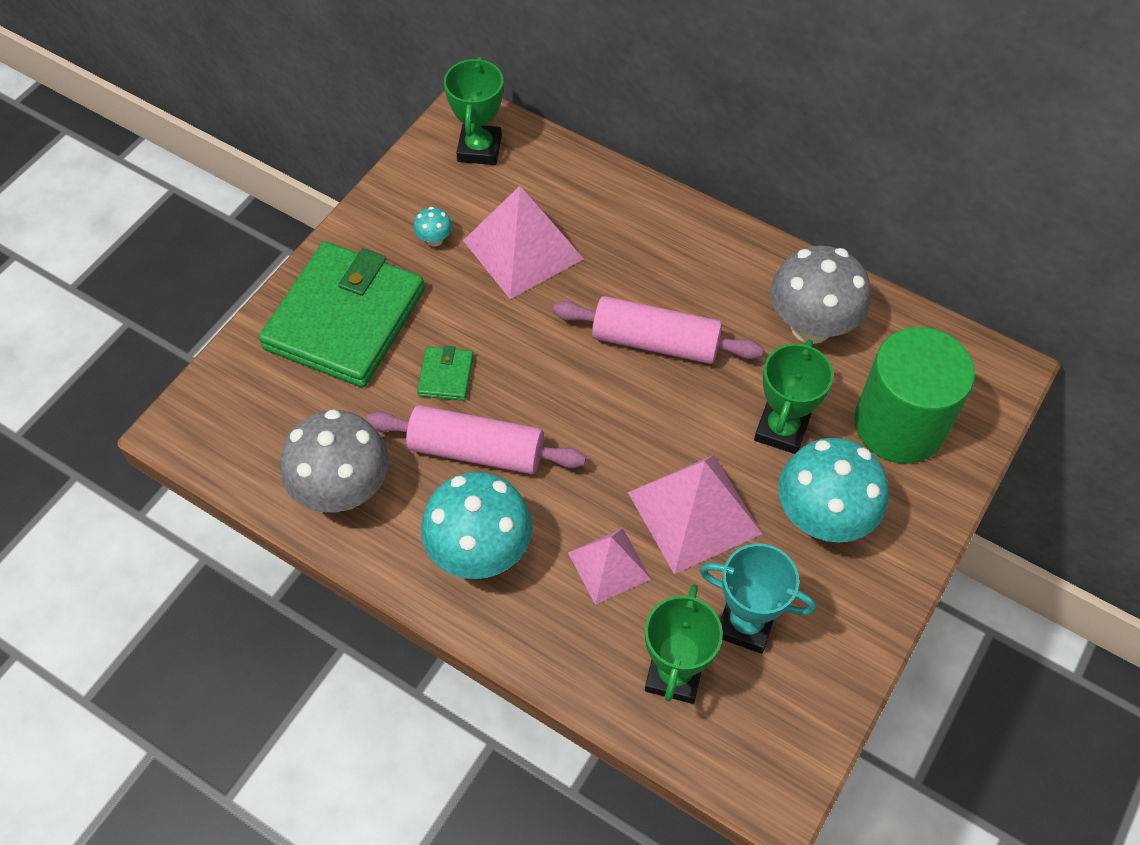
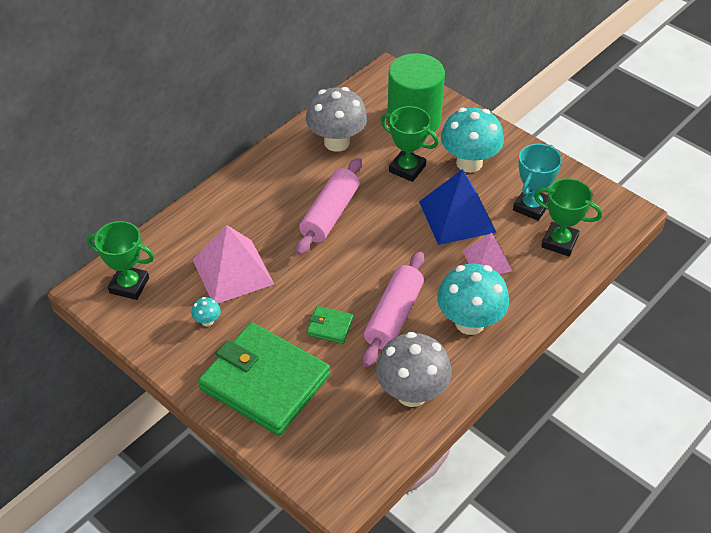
camera: 80 degrees left, 10 degrees down
pink pyramid [628,455,762,574] -> blue pyramid [419,169,496,245]

